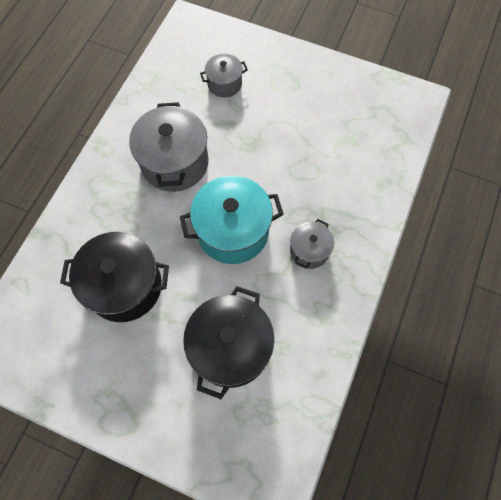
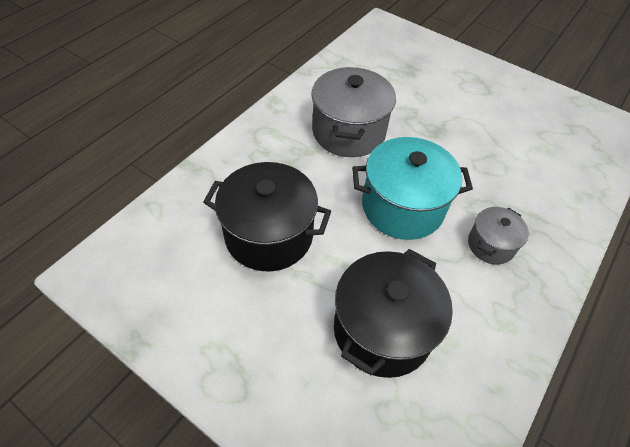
camera: 10 degrees right, 15 degrees down
grey pot [200,54,248,98] -> none

